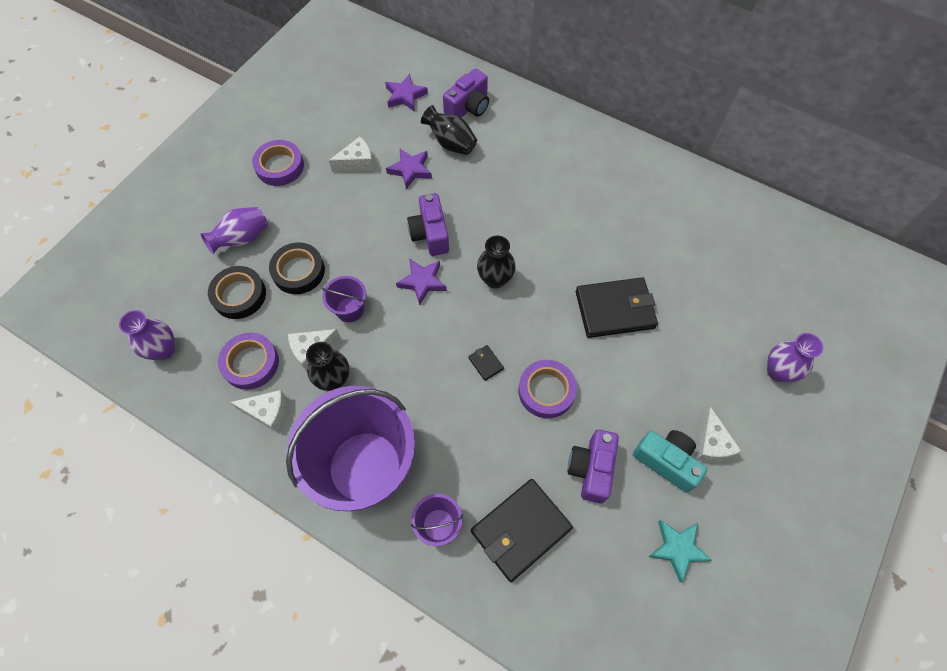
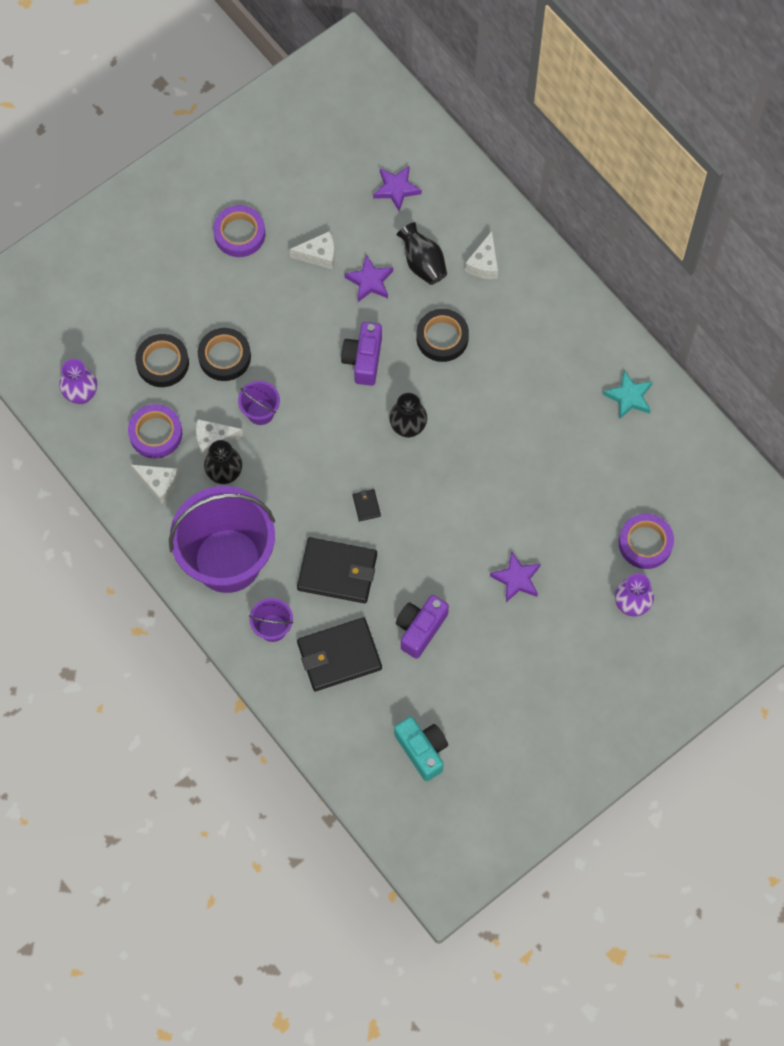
camera: 20 degrees right, 5 degrees up
purple vase [200,207,268,254] -> none
purple star [396,258,447,305] -> purple star moved to [490,551,541,602]
purple camera [443,68,489,118] -> none
purple tape [518,360,577,418] -> purple tape moved to [619,514,674,569]
black wallet [576,277,658,338] -> black wallet moved to [297,537,377,603]
turquoise camera [633,430,707,493] -> turquoise camera moved to [394,717,448,781]
turquoise star [649,520,712,582] -> turquoise star moved to [603,371,653,419]
white cheese [696,407,741,462] -> white cheese moved to [465,231,498,279]
none -> black tape [416,309,469,362]

